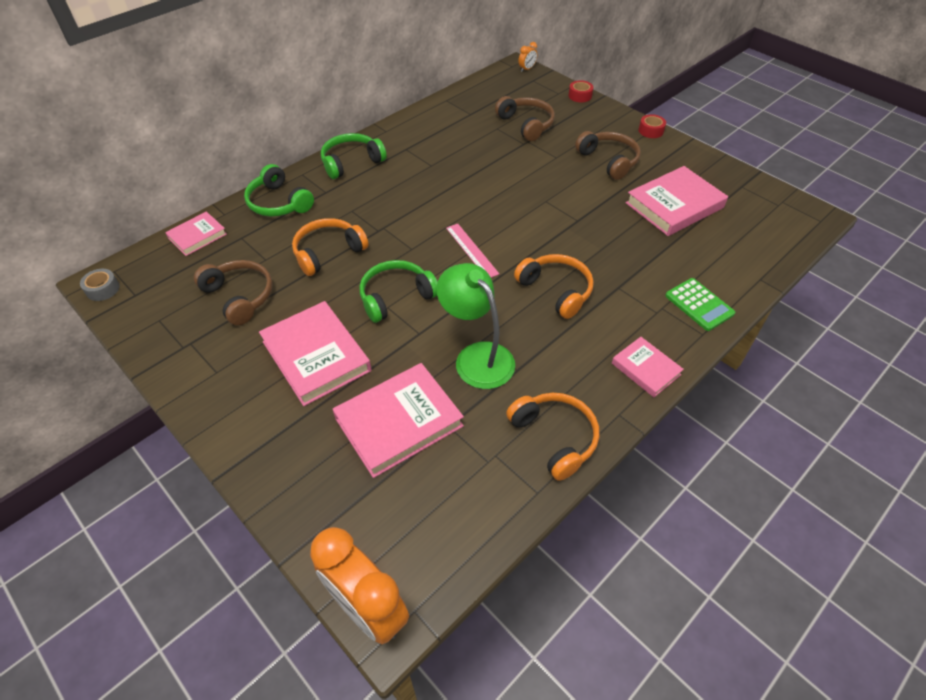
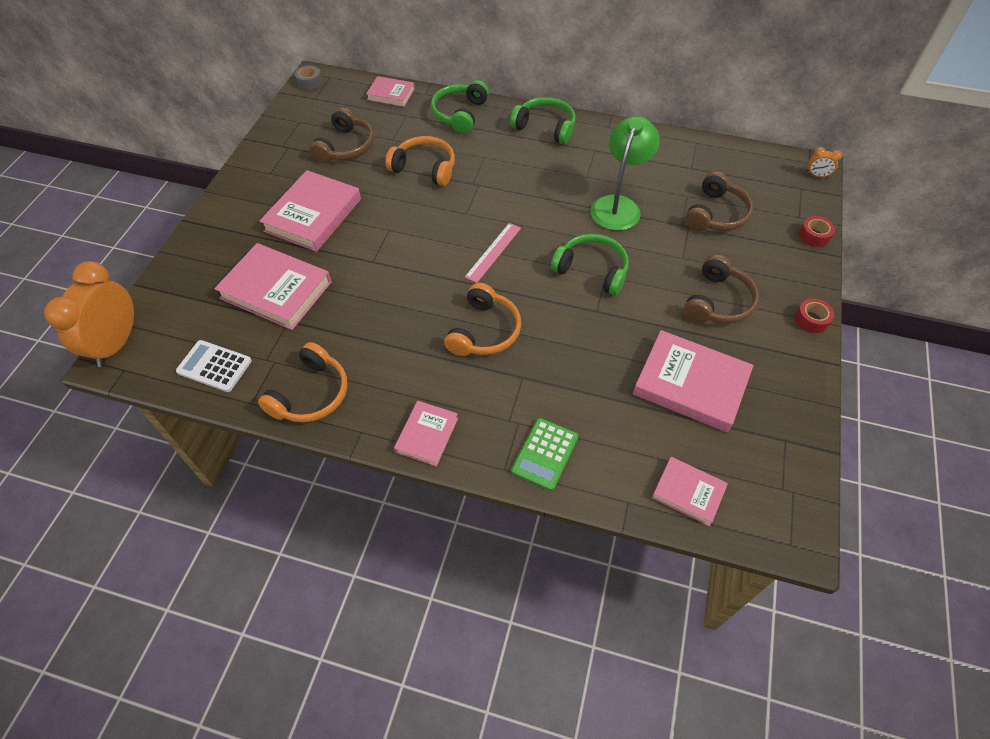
camera: 60 degrees right, 5 degrees up
green headphones [359,260,438,323] -> green headphones moved to [551,234,629,296]
green lamp [437,263,515,389] -> green lamp moved to [591,116,660,231]
none -> white calculator [176,340,252,392]
none -> pink book [652,457,728,526]

